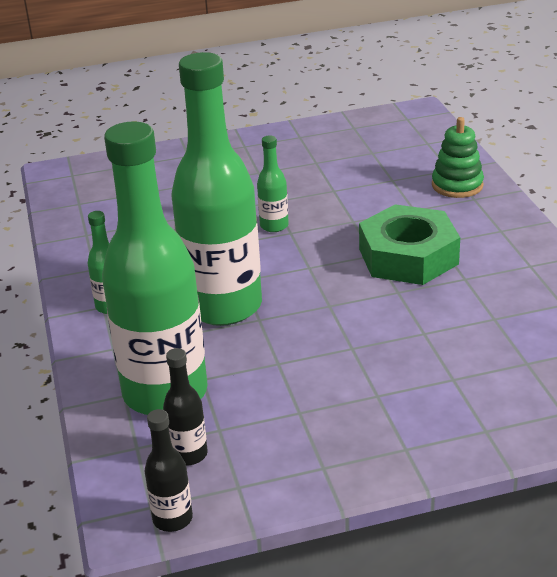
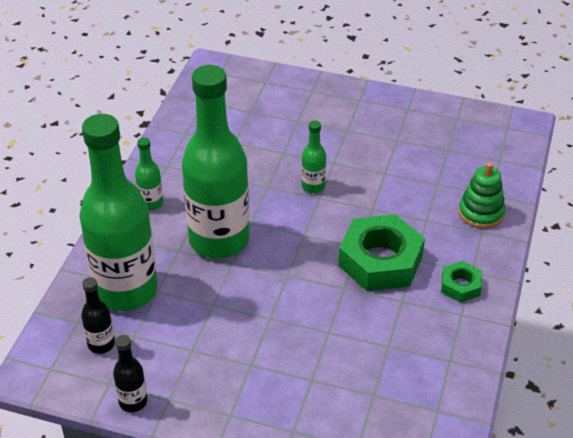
camera: 30 degrees right, 10 degrees up
black bottle [144,409,193,532] -> black bottle moved to [113,335,147,412]
none -> green nut [441,261,482,303]

